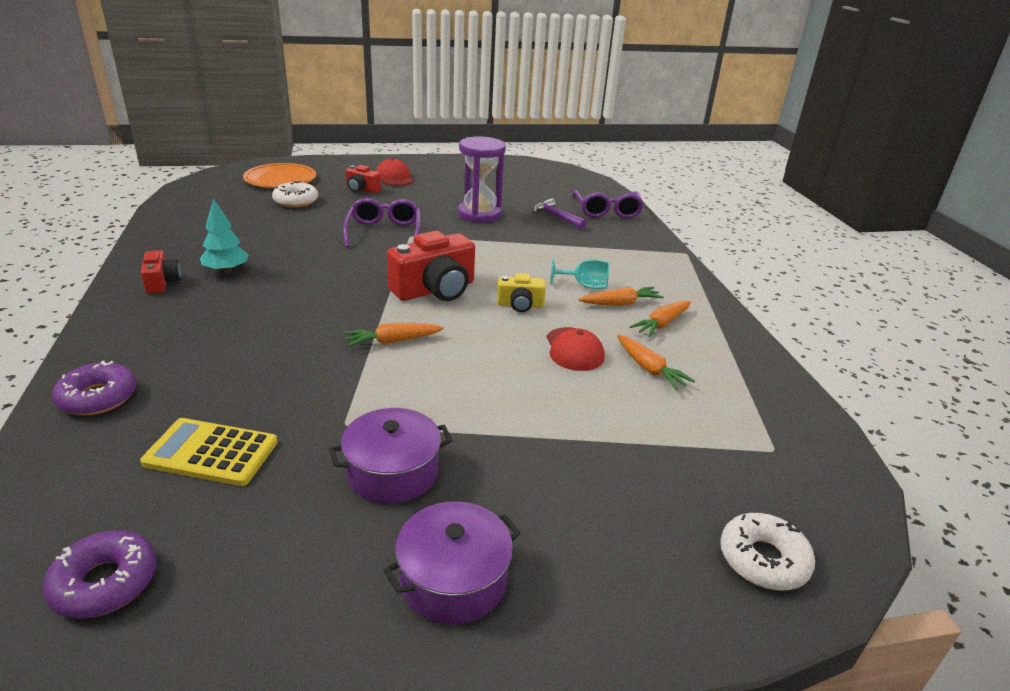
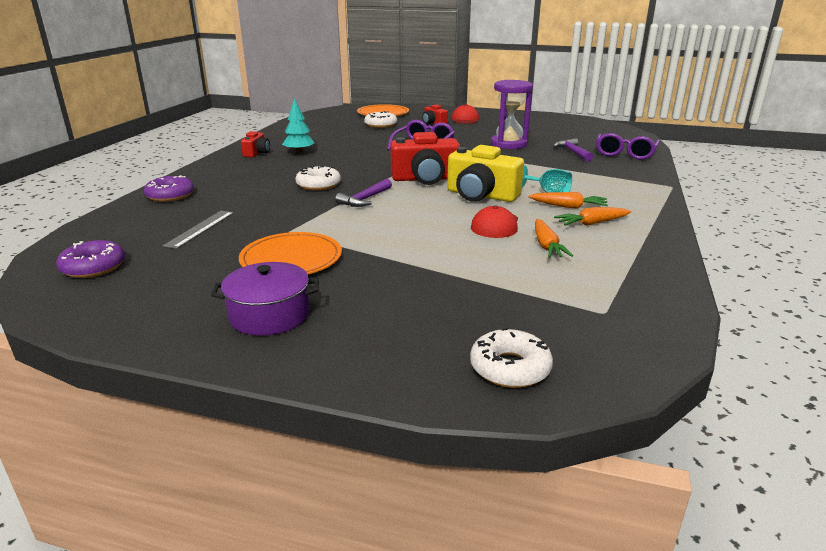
camera: 30 degrees right, 5 degrees down
yellow calculator [140,418,278,486] -> grey ruler [163,211,234,249]
purple pot [329,408,453,504] -> orange plate [239,232,342,274]
orange carrot [344,323,444,347] -> purple hammer [335,179,392,207]
yellow camera [497,273,546,312] -> yellow camera [447,145,524,202], size x1.85
none -> white donut [295,166,341,191]

